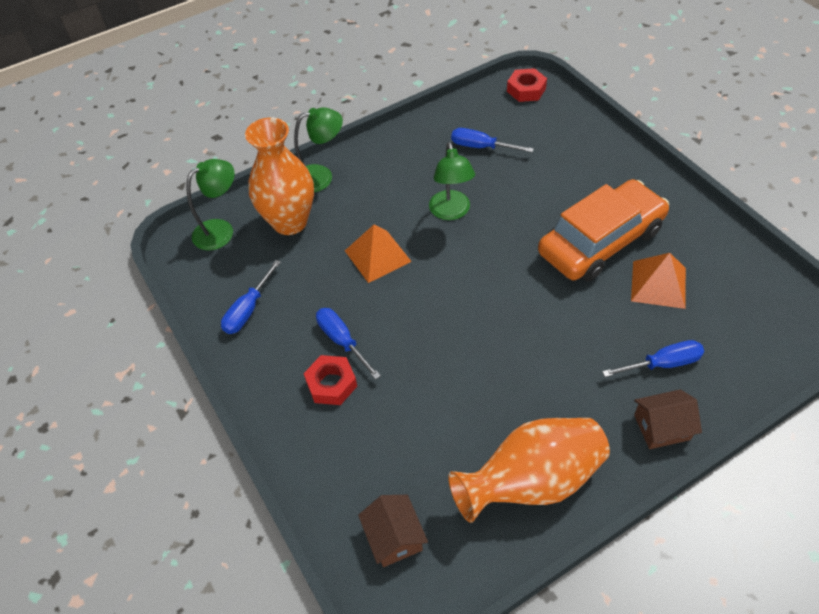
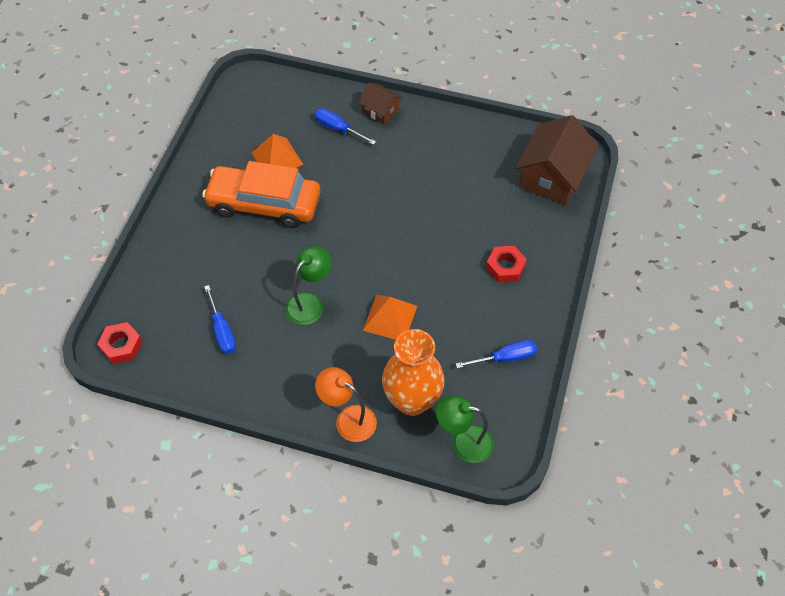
camera: 135 degrees left, 5 degrees up
green lamp [294,107,343,192] -> orange lamp [315,367,377,442]
blue screwdriver [316,308,381,380] -> none
brown house [358,495,428,567] -> brown house [515,115,598,205], size x1.90
orange vase [448,418,610,523] -> none

